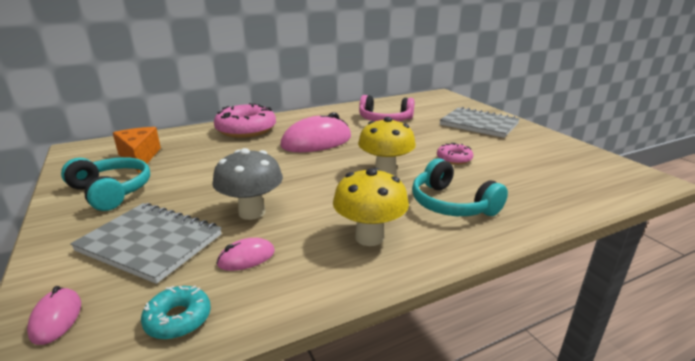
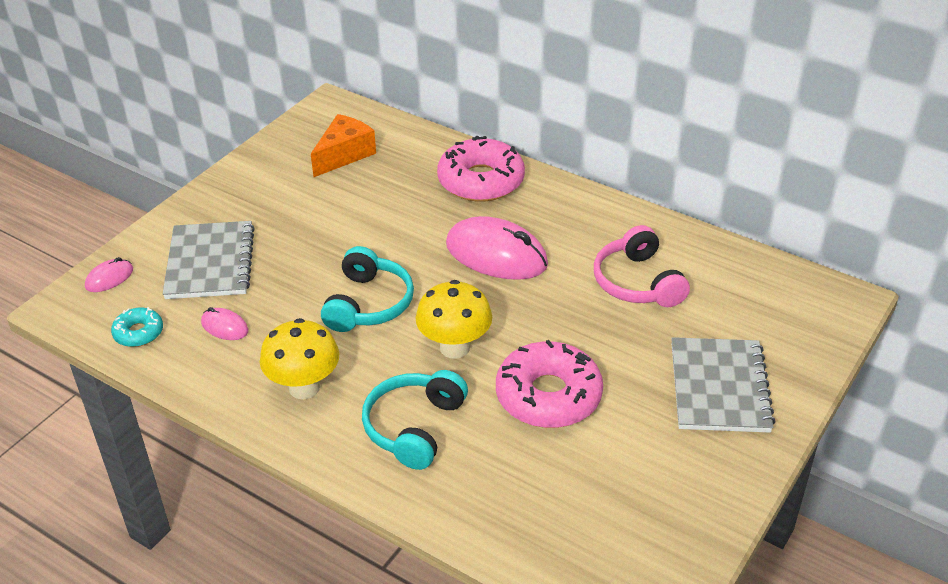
camera: 60 degrees right, 15 degrees up
turquoise headphones [61,157,150,211] -> turquoise headphones moved to [321,246,414,332]
grey mushroom [212,148,283,220] -> none
pink donut [437,143,473,165] -> pink donut [496,340,603,428], size x1.99

